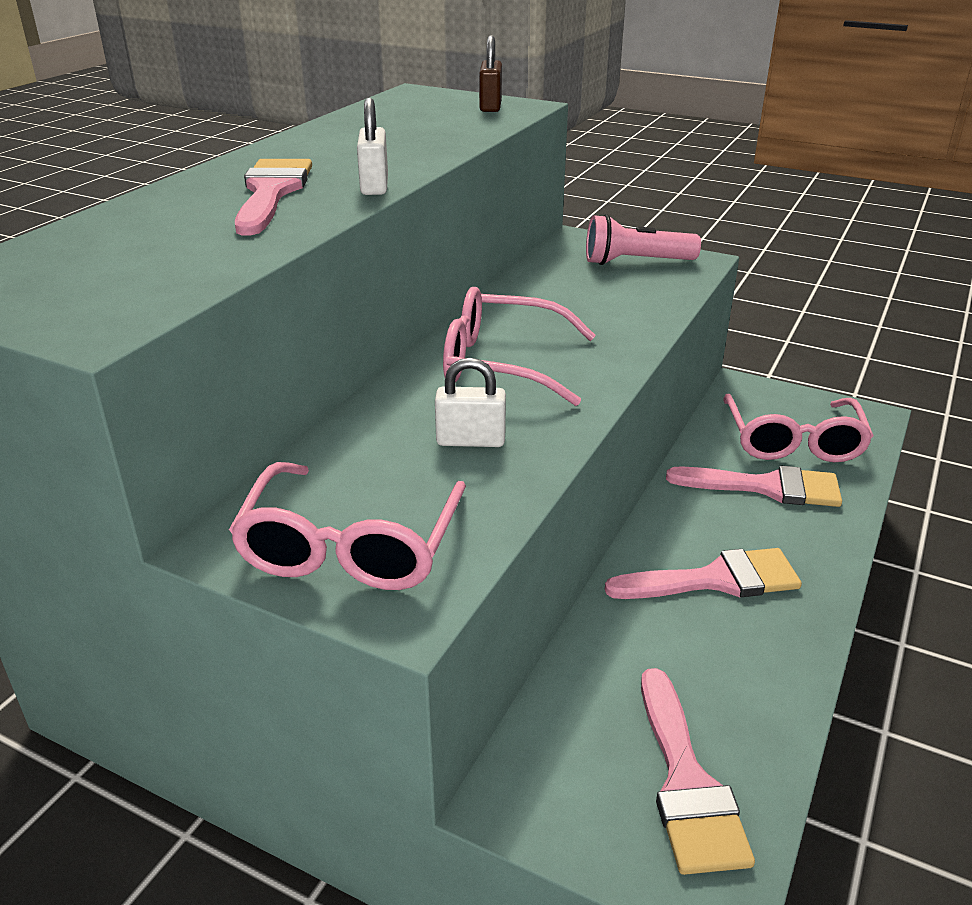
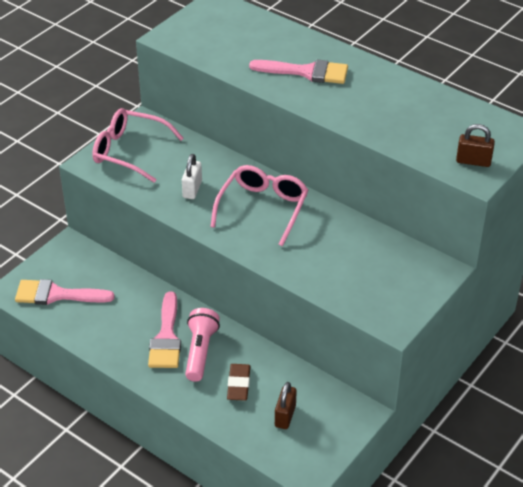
camera: 100 degrees right, 10 degrees up
white padlock [357,98,388,195] -> none
pink flashlight [586,214,701,265] -> pink flashlight moved to [185,308,220,382]
pink brush [666,466,842,507] -> brown eraser [227,364,250,401]
pink glasses [723,394,874,462] -> brown padlock [275,382,297,429]

